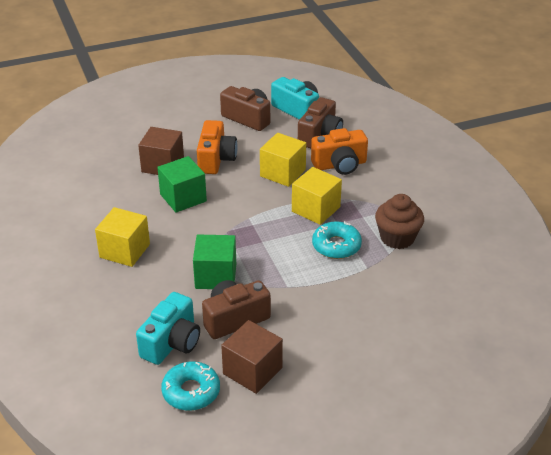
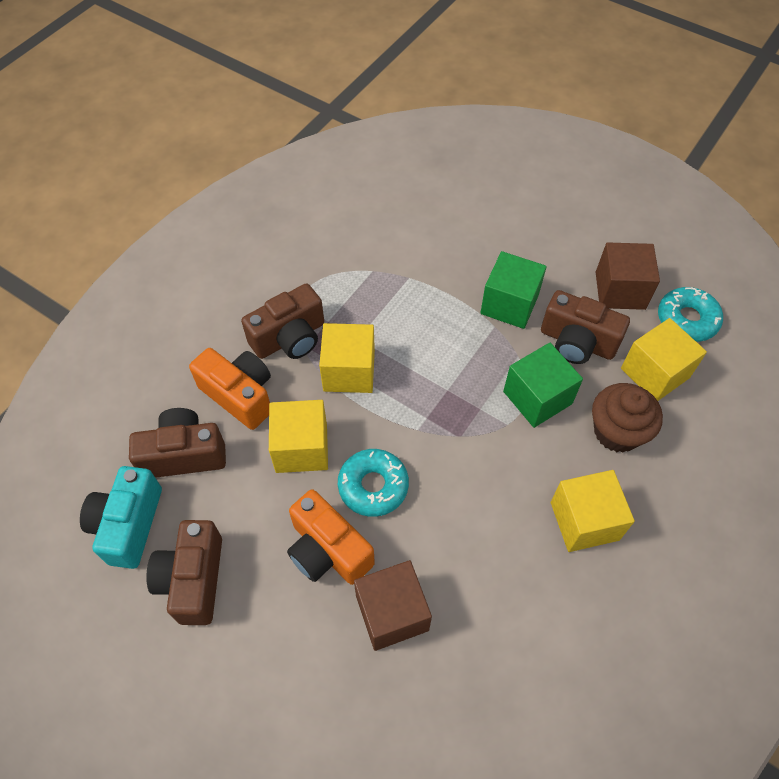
camera: 125 degrees left, 20 degrees up
turquoise camera [136,292,200,365] -> yellow cube [621,318,707,401]
green cube [157,156,207,213] -> green cube moved to [480,251,547,329]
orange camera [197,120,238,174] -> orange camera turned 105 degrees counterclockwise [287,489,375,585]
turquoise donut [312,221,362,259] -> turquoise donut moved to [338,449,409,517]
brown cupcake [375,194,424,249] -> brown cupcake moved to [592,383,663,453]
none -> brown camera [241,283,324,359]

